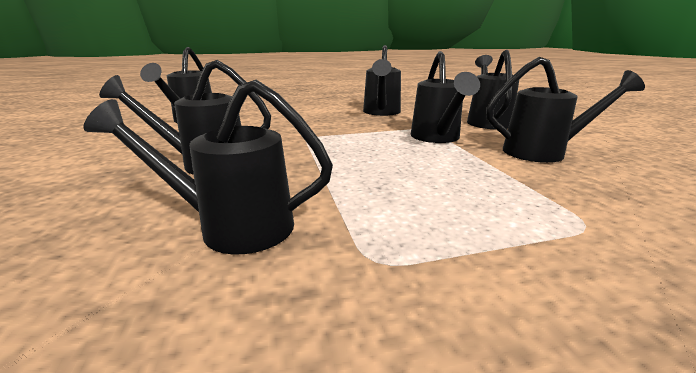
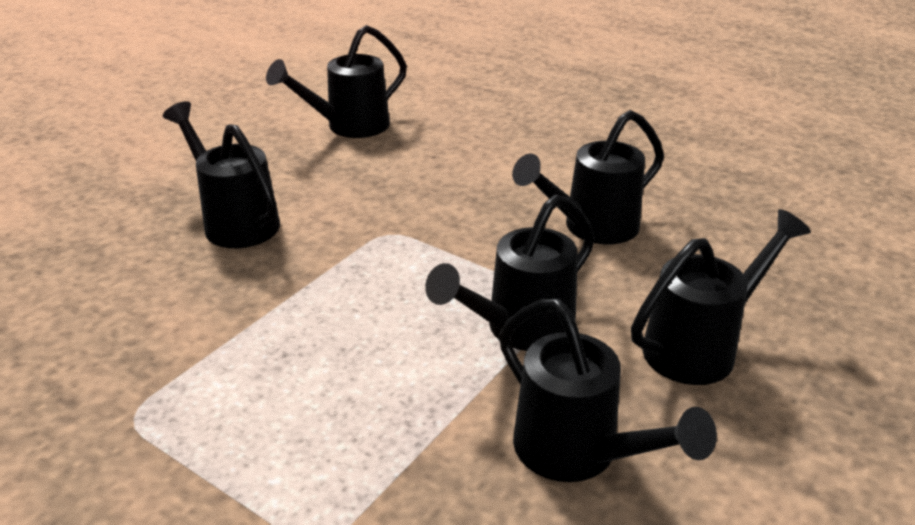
camera: 50 degrees right, 10 degrees up
black watering can [84,80,333,254] -> none

